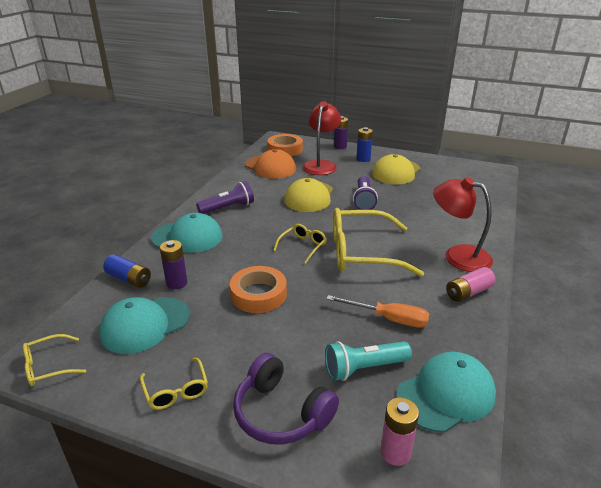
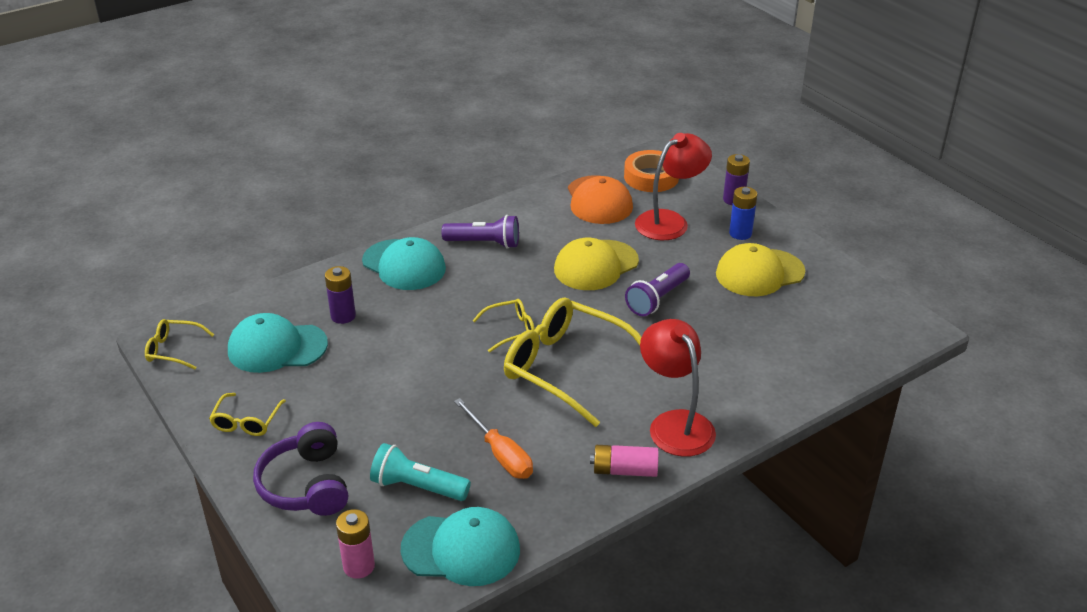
camera: 35 degrees right, 5 degrees up
blue battery [103,254,151,288] -> none
orange tape [230,266,287,313] -> none

